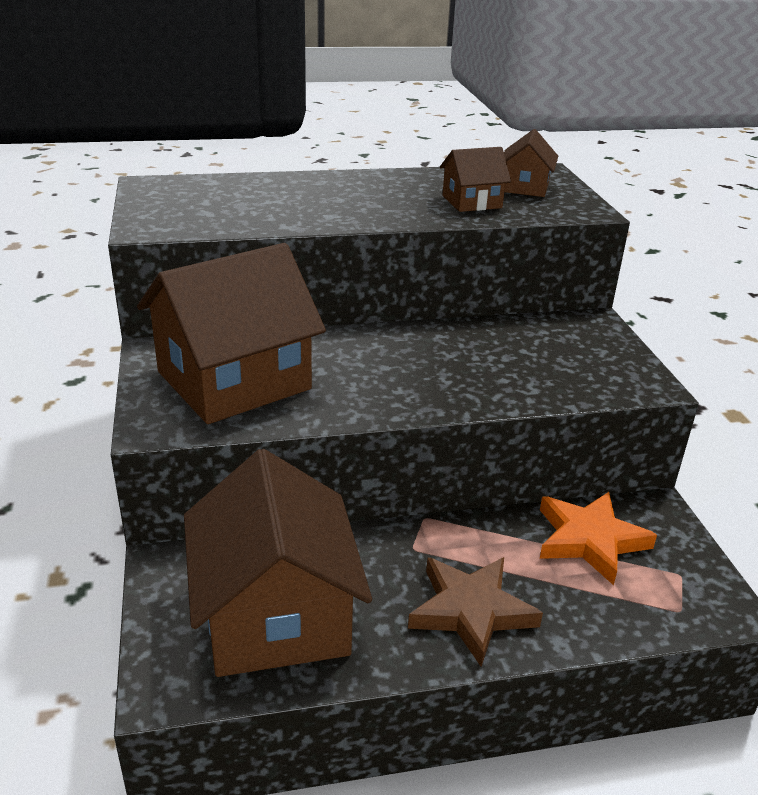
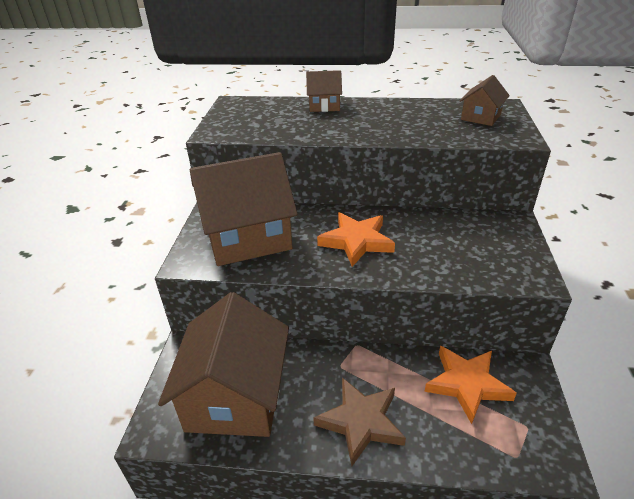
camera: 20 degrees right, 5 degrees up
brown house [440,147,511,212] -> brown house moved to [306,70,342,112]
none -> orange star [317,212,395,267]

